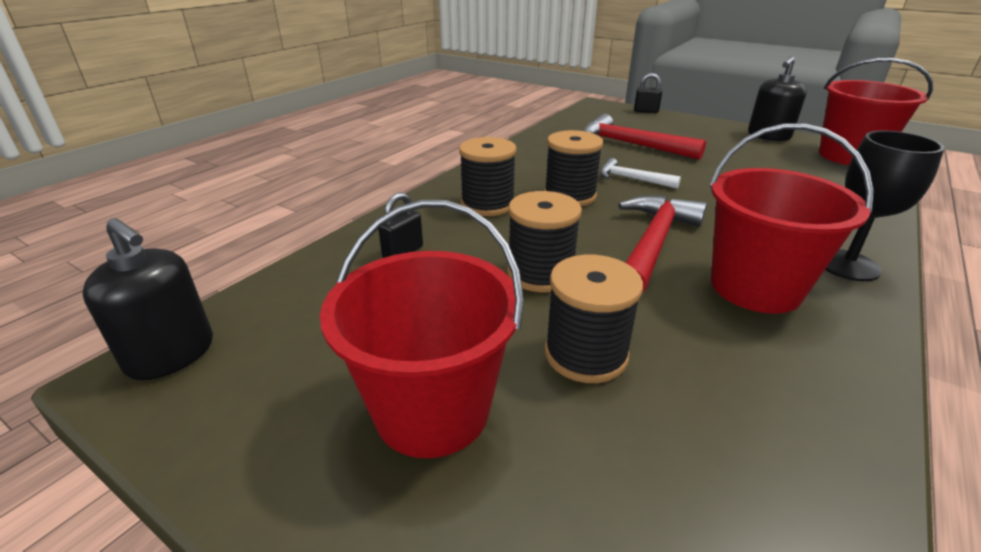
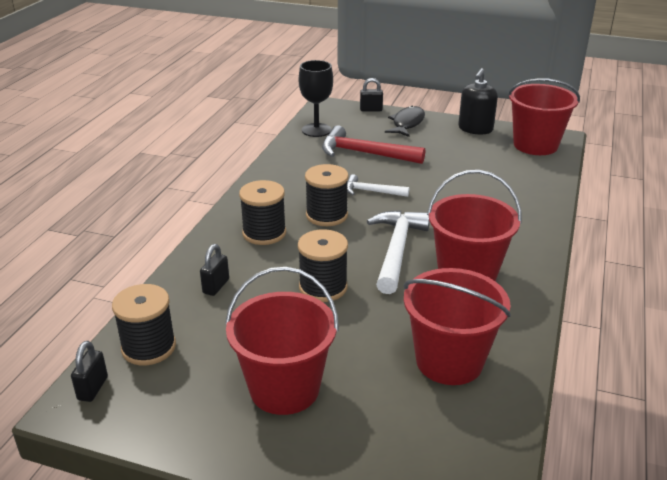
camera: 15 degrees left, 0 degrees up
black soap dispenser [83,218,213,380] -> black padlock [71,341,108,402]
black spool [545,255,643,383] -> black spool moved to [112,284,176,365]
red hammer [618,195,707,293] -> white hammer [367,210,430,294]
black goblet [825,131,945,281] -> black goblet moved to [299,60,333,137]
none -> black fish [385,106,425,137]
none -> red bucket [404,268,511,385]

